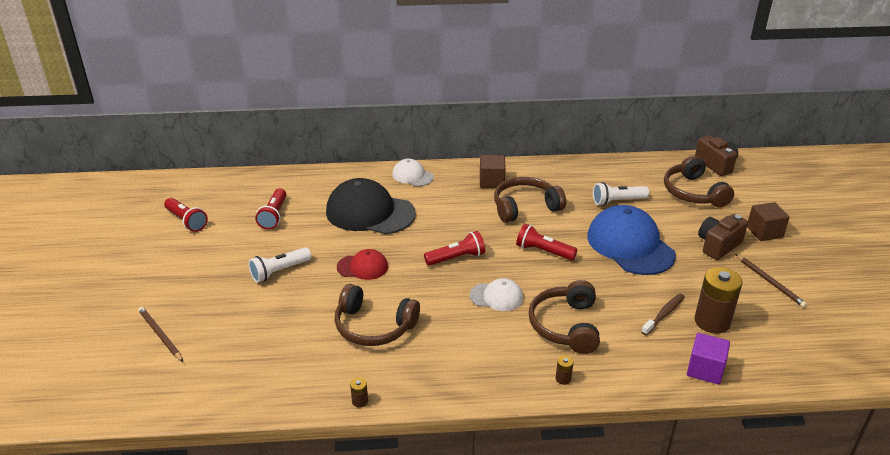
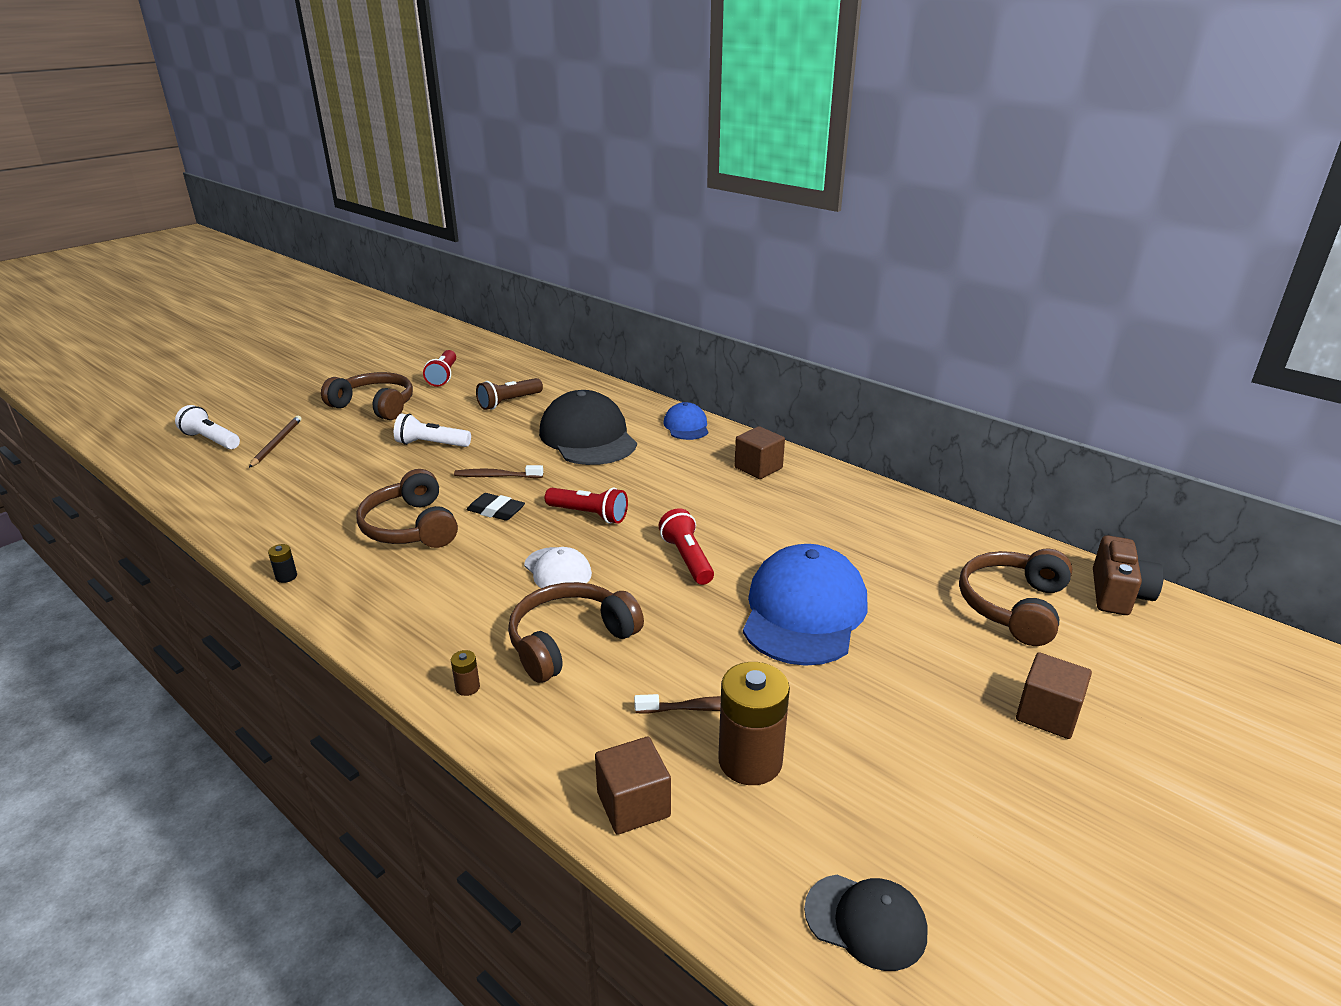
camera: 45 degrees right, 5 degrees down
red flashlight [255,188,286,229] -> brown flashlight [476,378,543,410]
red cap [337,249,388,280] -> brown toothbrush [454,465,543,478]
brown battery [350,378,368,408] -> black battery [268,544,297,583]
white cap [392,159,434,186] -> blue cap [664,402,709,440]
brown headphones [494,177,566,223] -> brown headphones moved to [321,372,413,420]
white flashlight [593,182,649,206] -> white flashlight moved to [175,405,240,449]
purple cube [687,333,730,385] -> brown cube [595,737,671,835]
brown camera [698,214,748,260] -> none
brown pencil [735,254,807,308] -> none
none -> black eraser [467,493,525,521]
none -> black cap [804,875,928,971]

